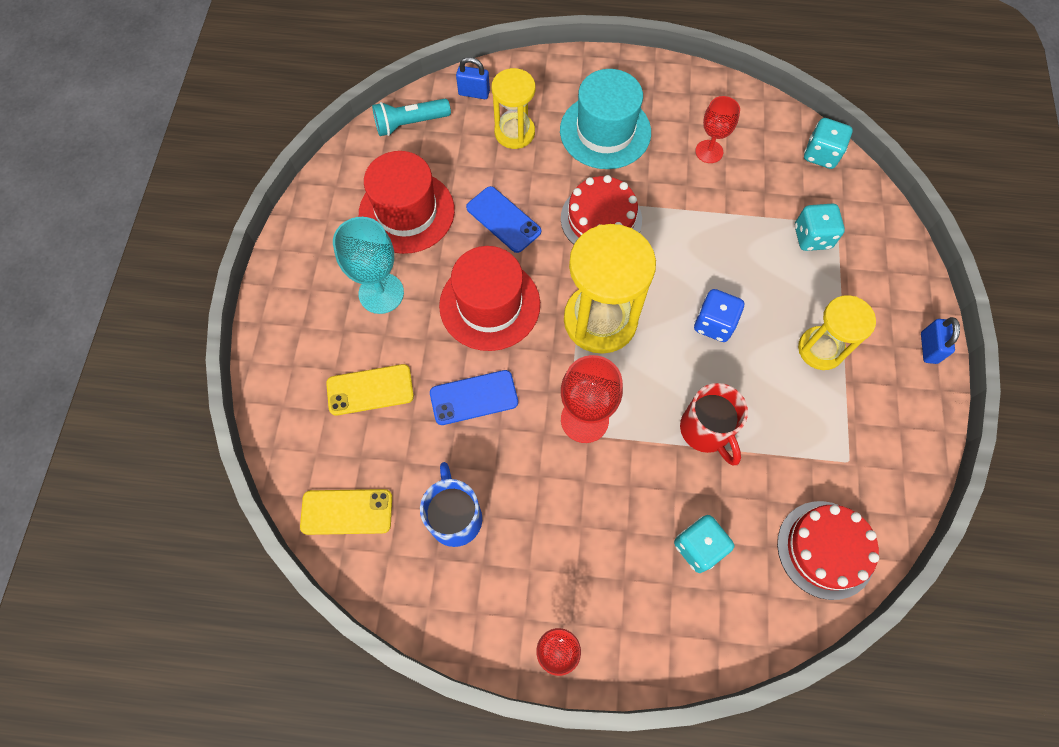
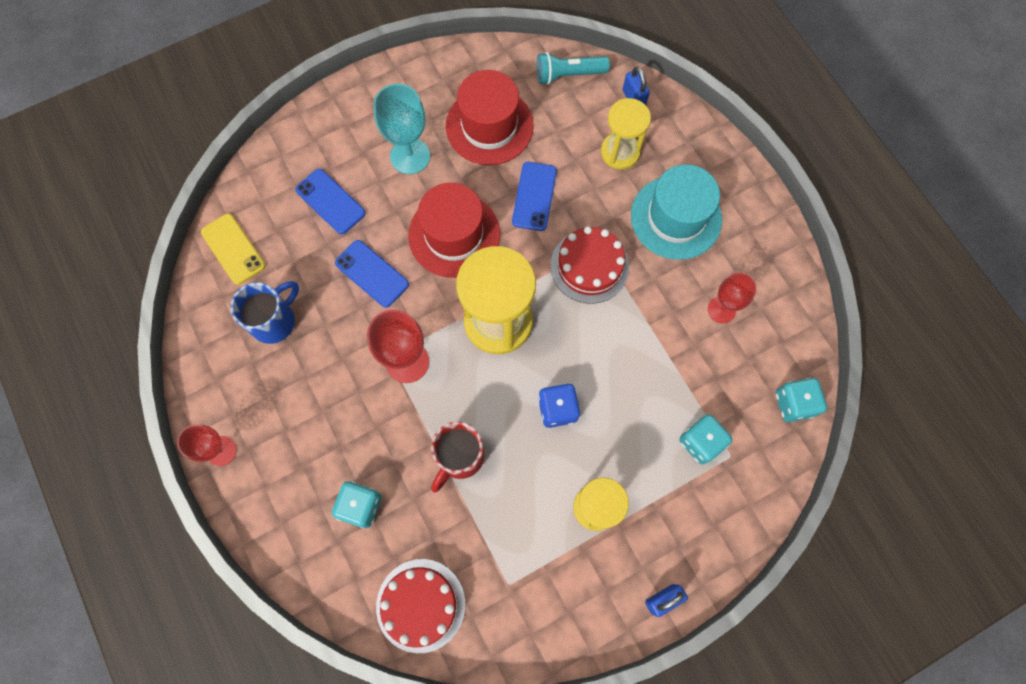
camera: 55 degrees right, 5 degrees up
yellow phone [326,364,414,416] -> blue phone [295,169,366,234]
turquoise flashlight [372,99,451,136] -> turquoise flashlight turned 45 degrees counterclockwise [537,52,610,85]

